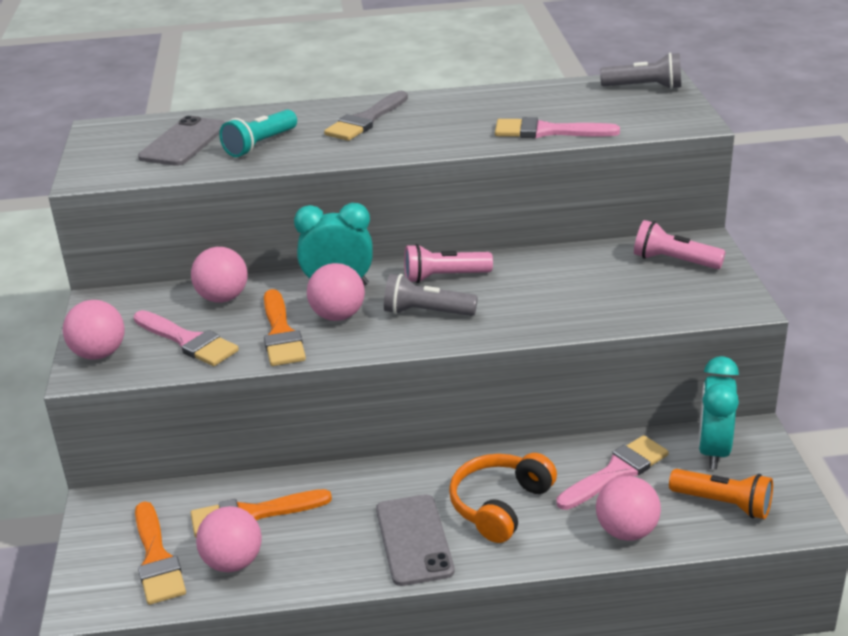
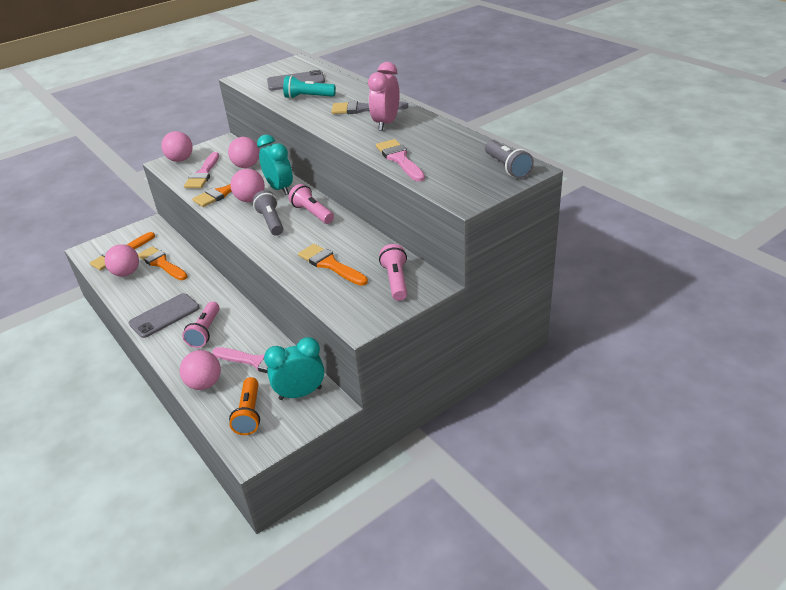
camera: 60 degrees right, 5 degrees up
orange headphones [449,453,557,543] -> pink flashlight [182,301,220,348]
none -> orange brush [298,244,368,286]
none -> pink clock [368,62,400,131]

